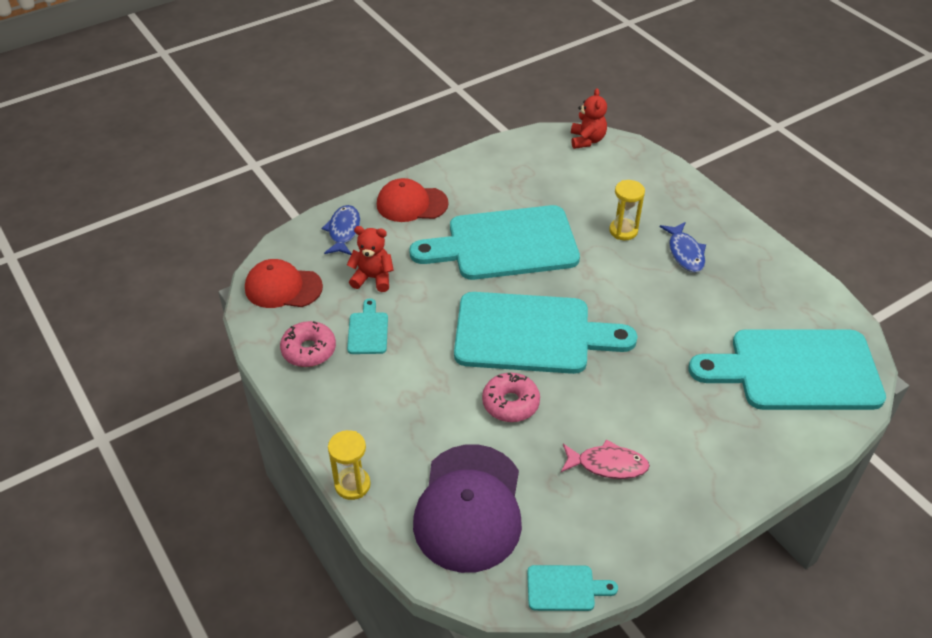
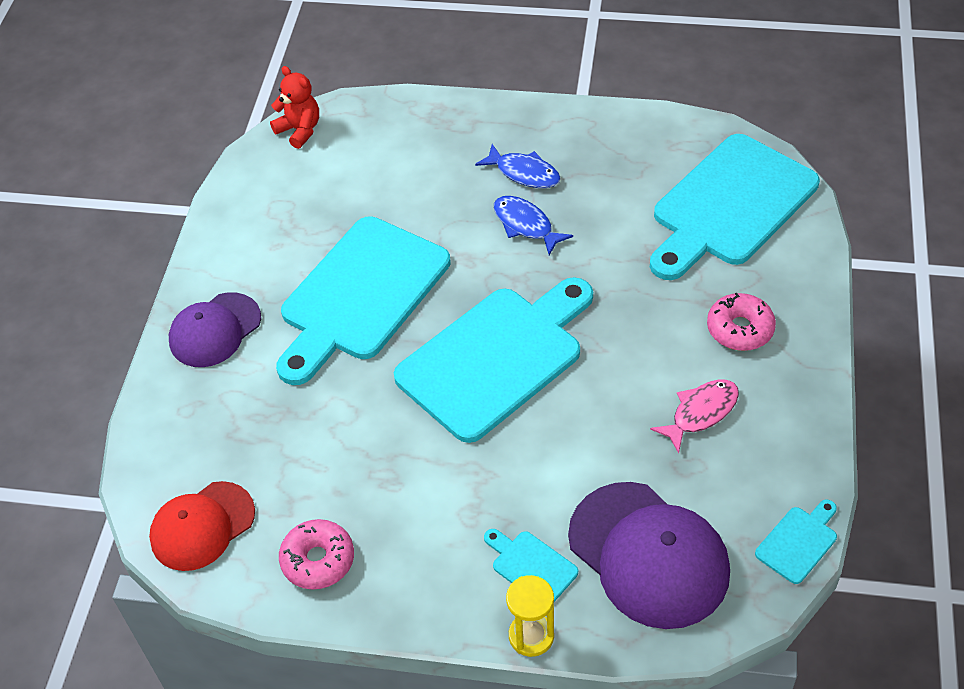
camera: 45 degrees left, 5 degrees up
blue fish [322,205,360,255] -> blue fish moved to [494,196,573,255]
red teddy bear [347,226,394,292] -> none
turquoise cutting board [347,298,388,354] -> turquoise cutting board moved to [484,529,578,602]
red cap [377,178,449,222] -> purple cap [169,292,261,367]
pink donut [482,373,540,422] -> pink donut moved to [707,293,776,351]
yellow hourglass [609,180,645,240] -> none

